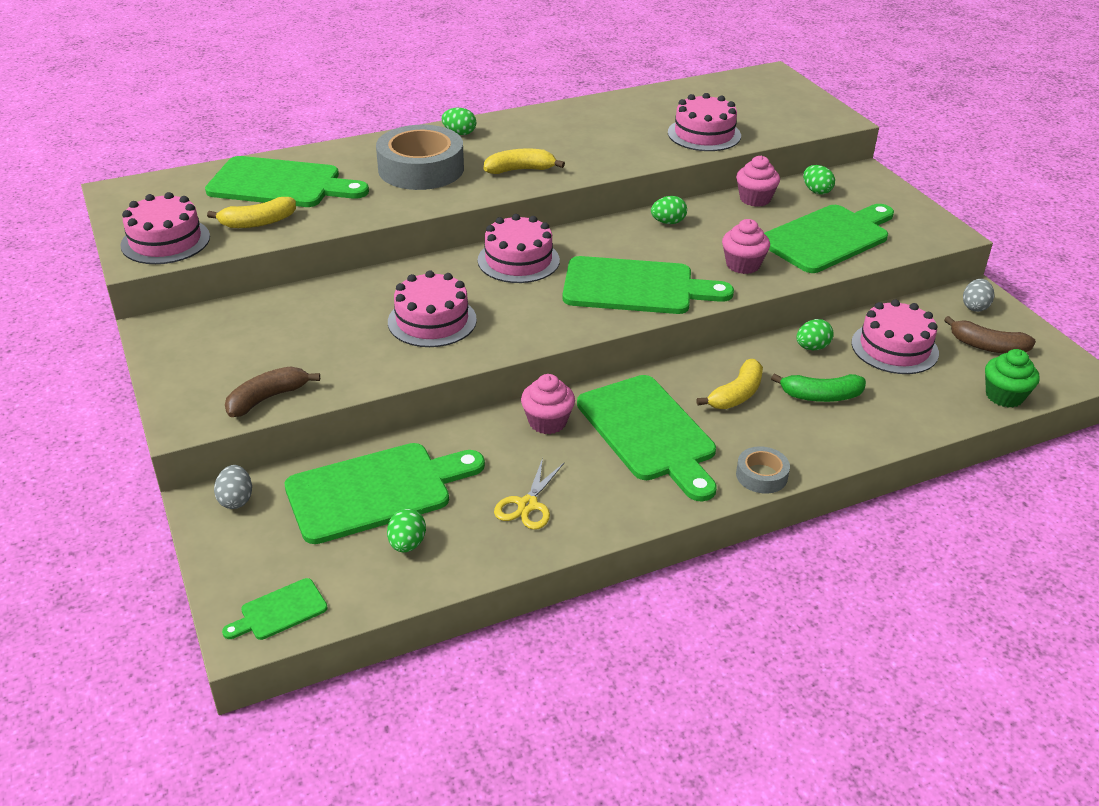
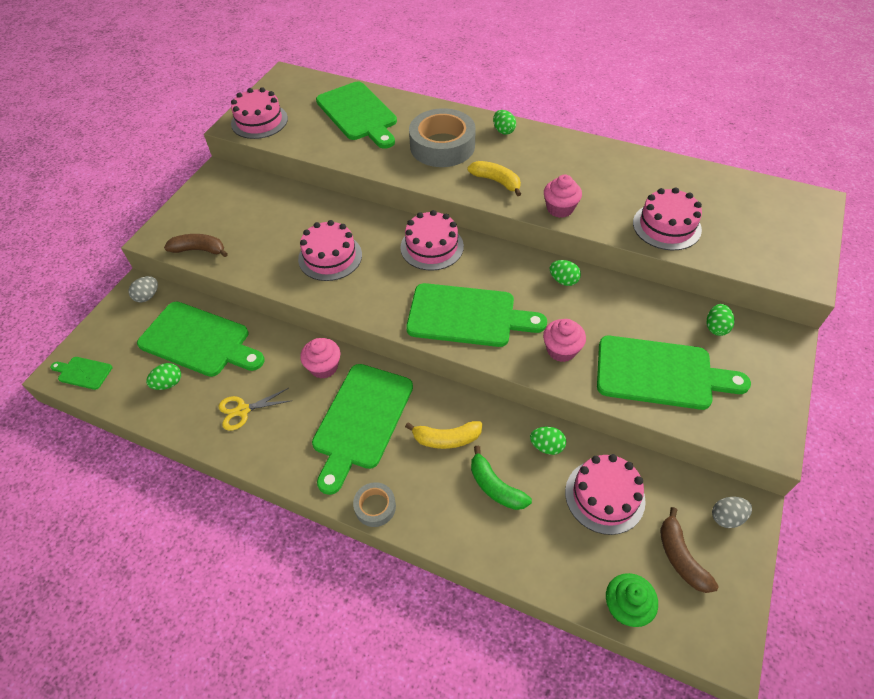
camera: 50 degrees right, 15 degrees up
yellow banana [207,197,296,228] -> none
green cutting board [562,256,734,314] -> green cutting board turned 45 degrees counterclockwise [406,283,547,347]
pink cupcake [736,156,780,207] -> pink cupcake moved to [544,174,582,218]

